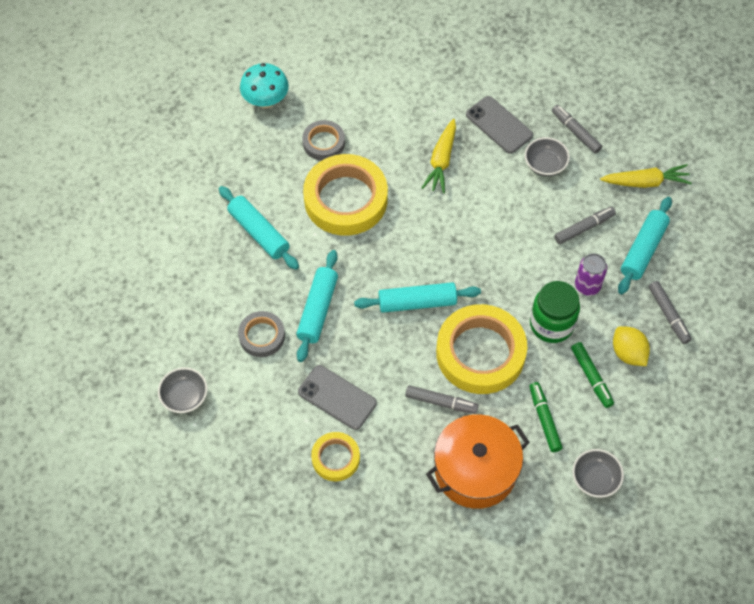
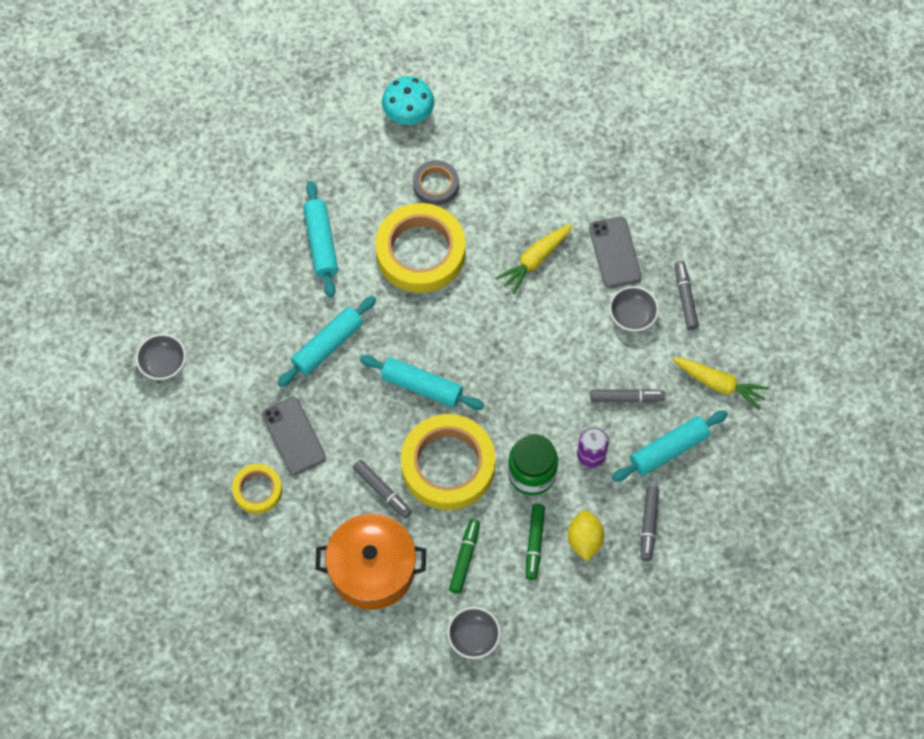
camera: 30 degrees right, 5 degrees up
grey tape [238,311,285,357] -> none

